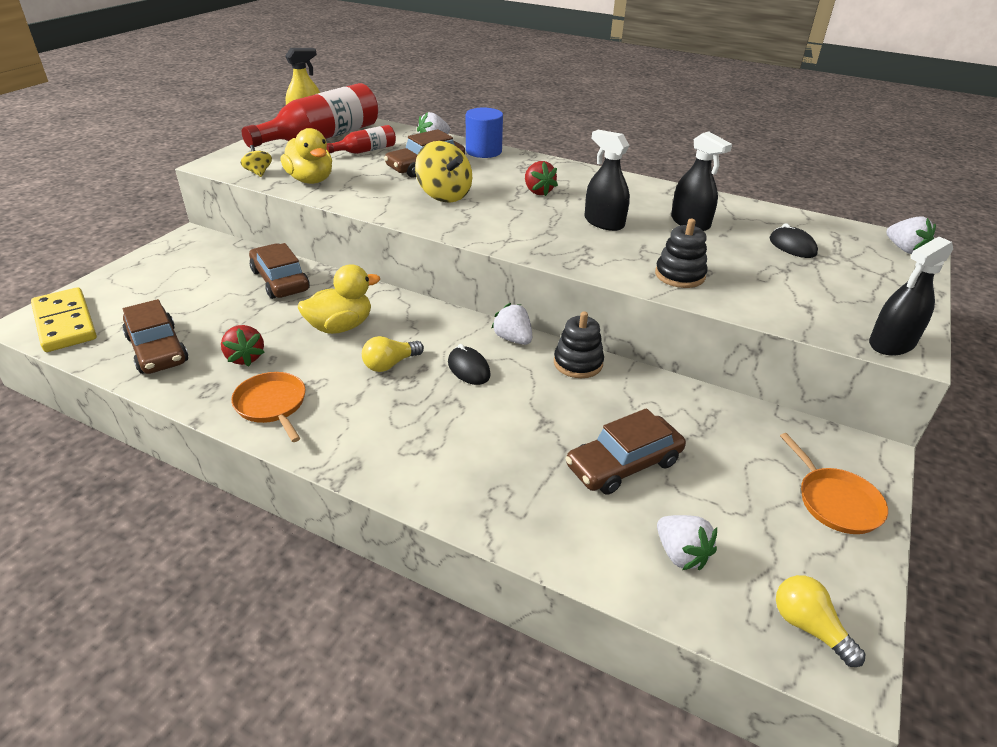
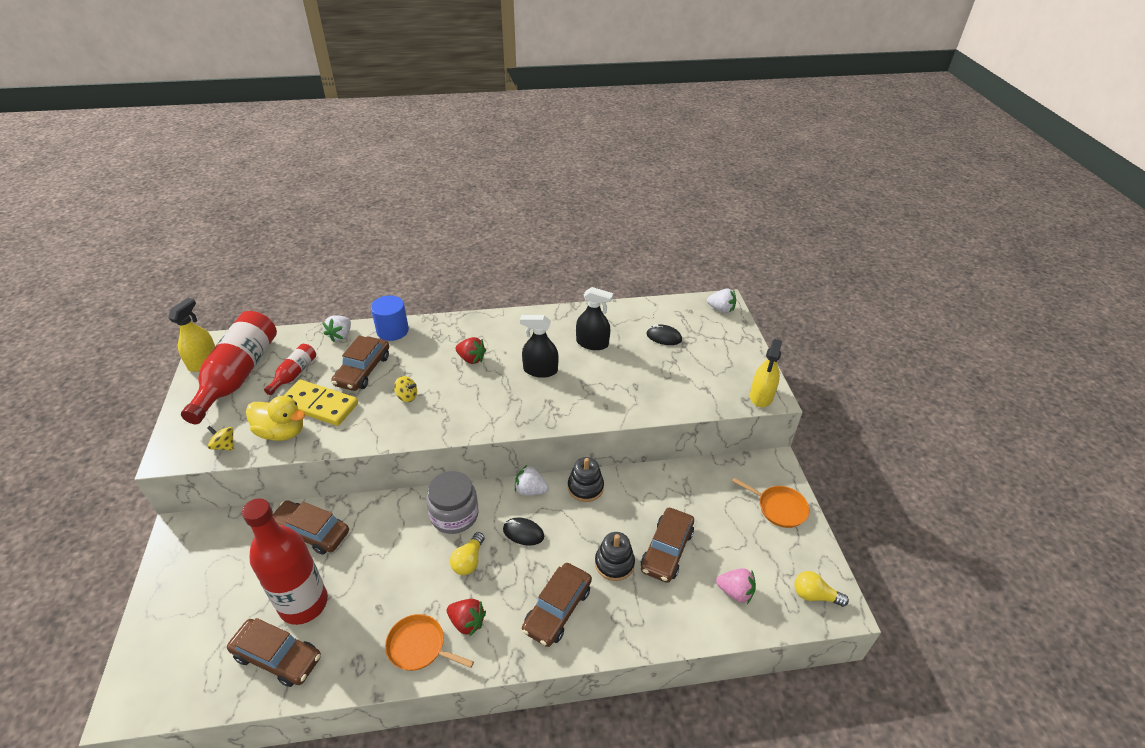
camera: 35 degrees left, 5 degrees up
yellow domino [31,287,97,352] -> yellow domino moved to [283,380,358,426]
red strawberry [221,325,265,366] -> red strawberry moved to [447,599,486,637]
yellow duck [298,264,380,334] -> none
yellow spinning top [415,141,472,203] -> yellow spinning top [394,376,417,402], size x0.52
black stacking toy [655,219,708,288] -> black stacking toy moved to [595,532,635,581]
white strawberry [657,515,717,570] -> pink strawberry [716,568,756,604]
black spray bottle [869,237,953,356] -> yellow spray bottle [750,339,782,407]
none -> red bottle [242,498,328,625]
none -> grey jar [426,471,479,534]
none -> brown car [522,563,592,647]

